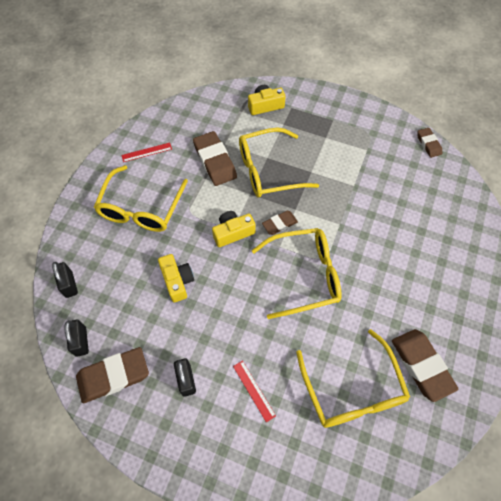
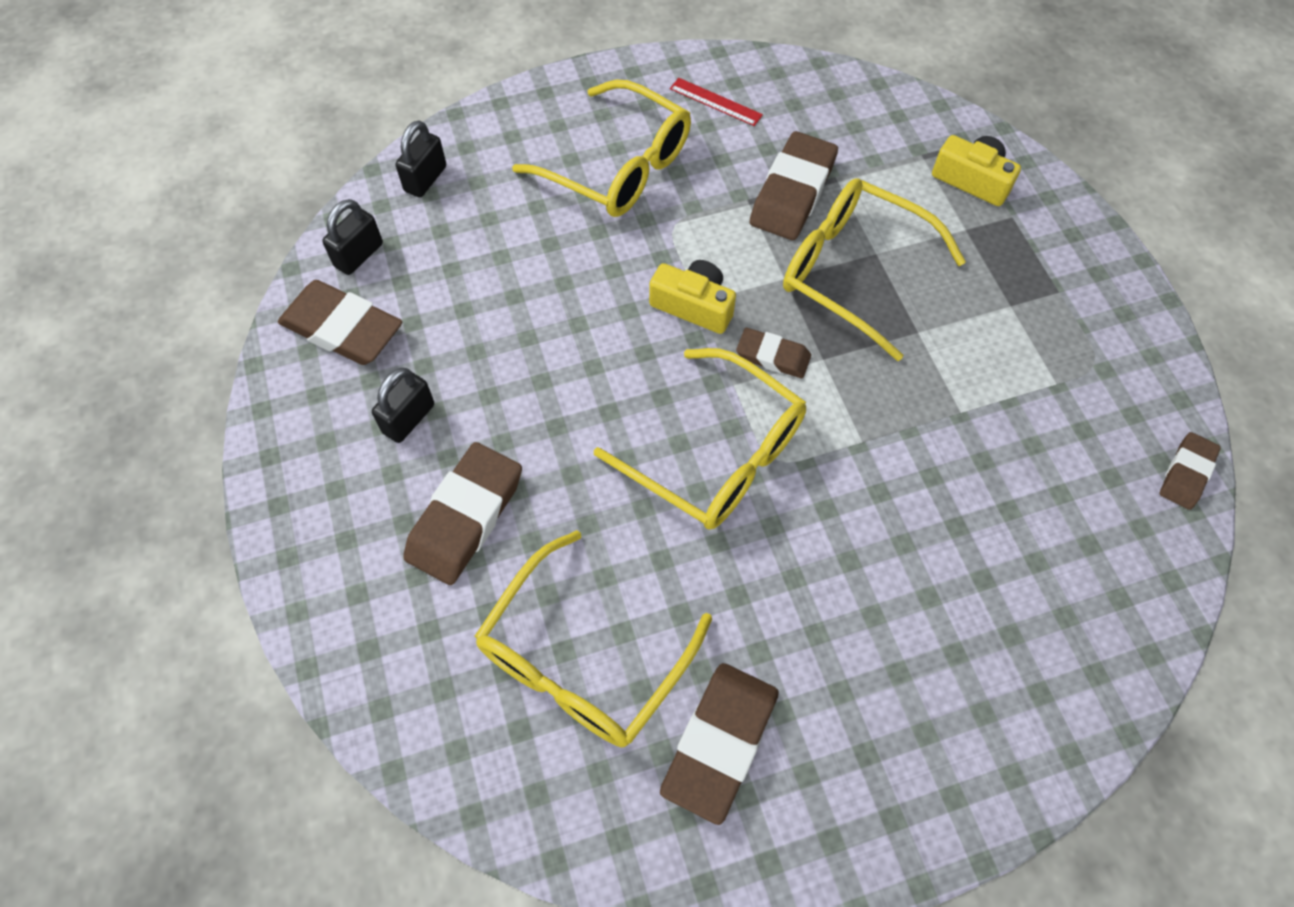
camera: 50 degrees right, 0 degrees up
yellow glasses [94,165,188,232] -> yellow glasses turned 120 degrees counterclockwise [512,80,691,217]
yellow camera [158,254,194,303] -> none
red ruler [233,360,276,422] -> brown eraser [403,442,522,585]

